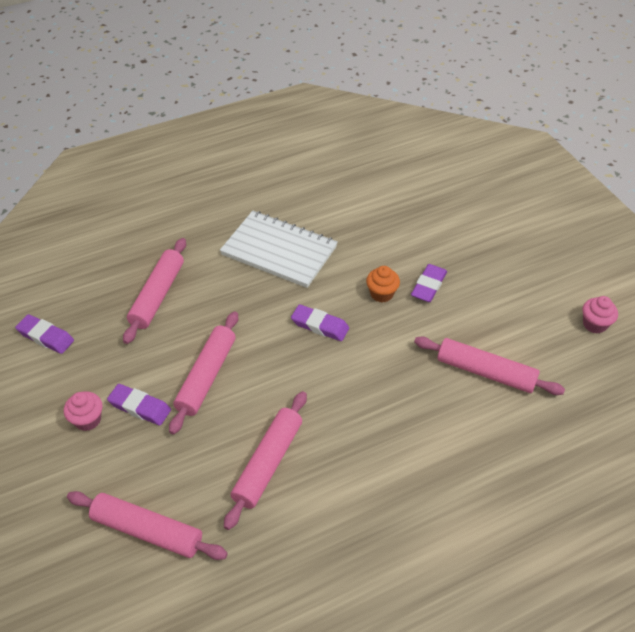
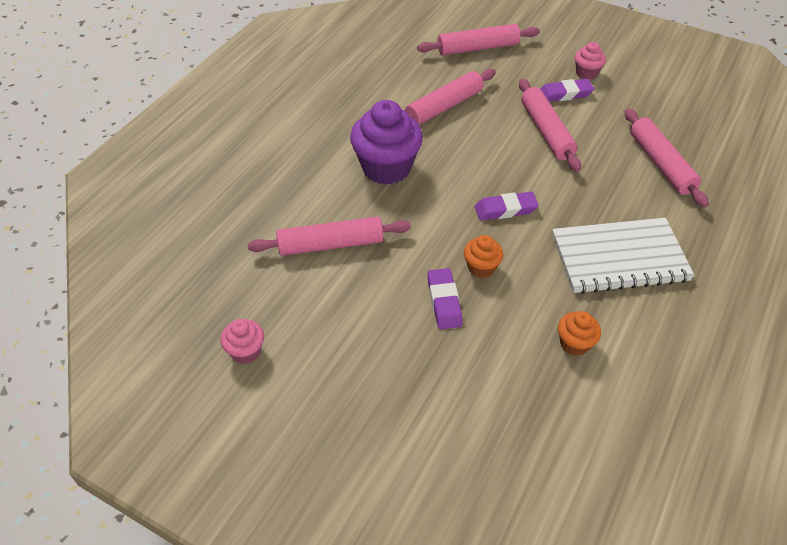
camera: 145 degrees right, 0 degrees up
purple eraser [15,314,74,354] -> none
pink rolling pin [224,391,307,530] -> pink rolling pin turned 60 degrees clockwise [405,69,496,125]
none -> purple cupcake [350,100,423,185]
none -> orange cupcake [558,311,601,356]

